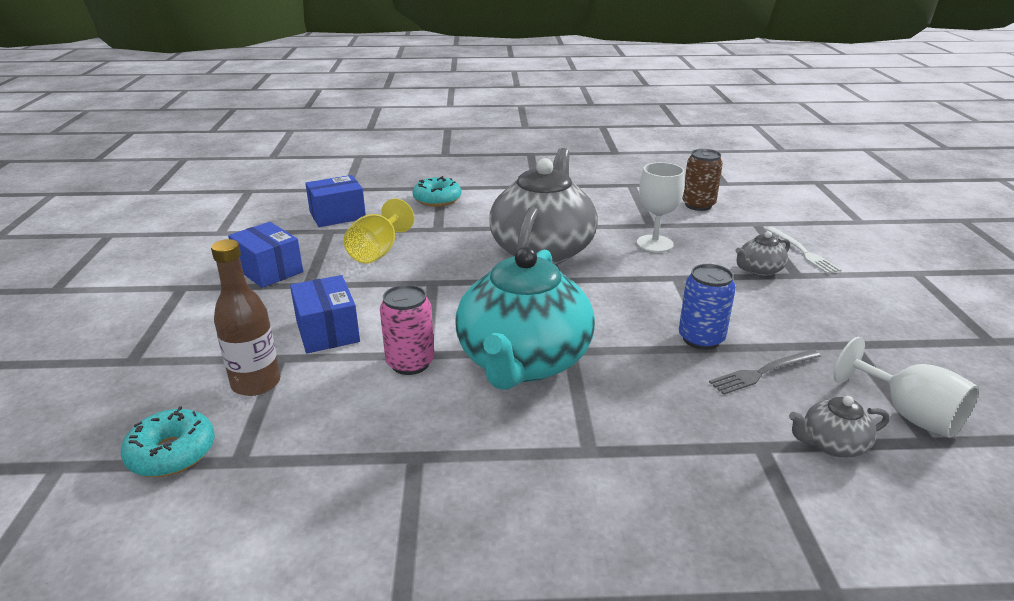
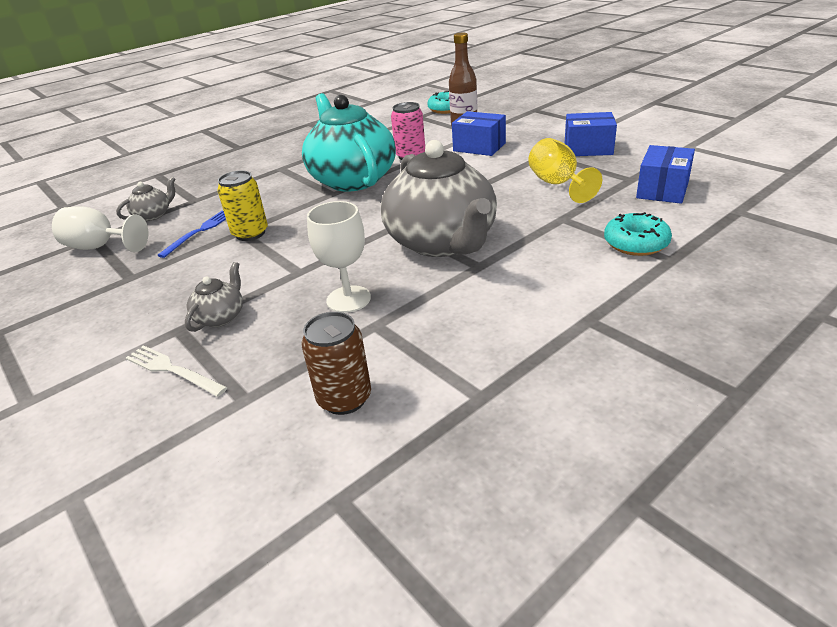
camera: 145 degrees right, 5 degrees up
blue can [679,264,736,350] -> yellow can [218,170,268,241]
grey fork [709,349,821,395] -> blue fork [158,211,226,258]

